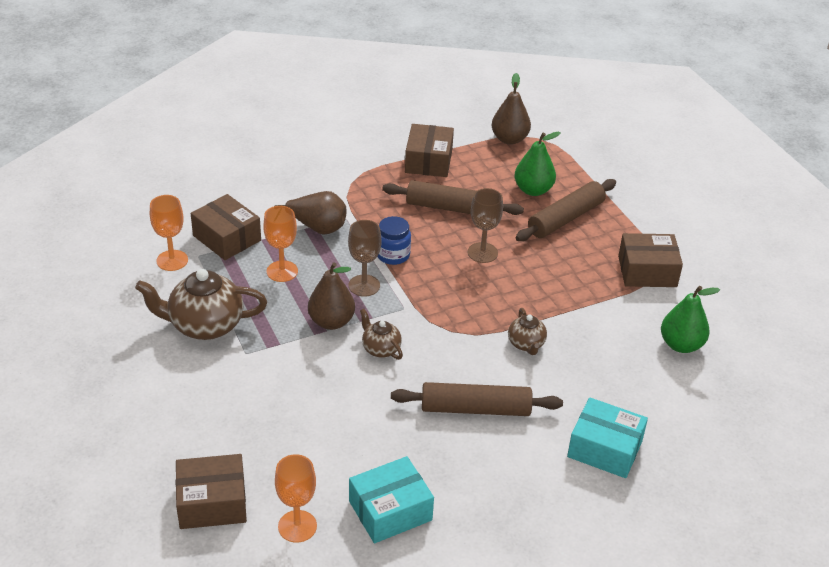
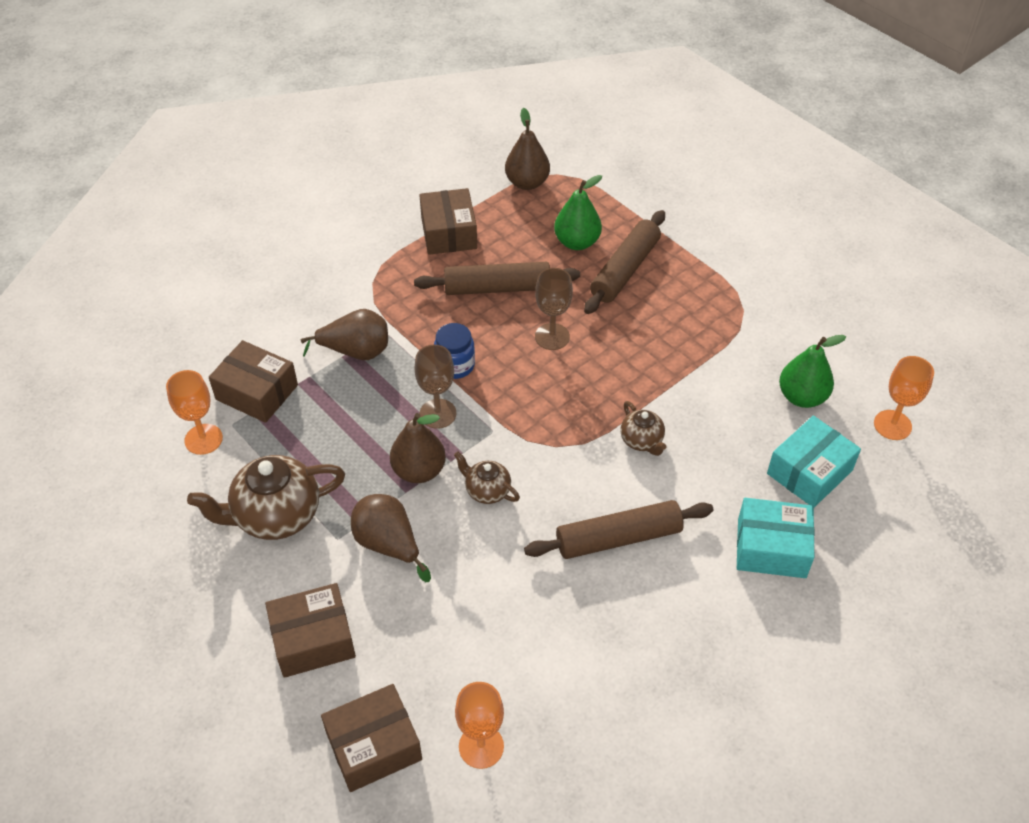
camera: 15 degrees left, 10 degrees up
orange goblet [263,206,298,282] -> orange goblet moved to [874,356,934,440]
turquoise box [349,456,434,543] -> turquoise box moved to [767,416,861,507]
brown box [618,233,683,287] -> brown box moved to [265,583,356,678]
none -> brown pear [351,494,431,583]

